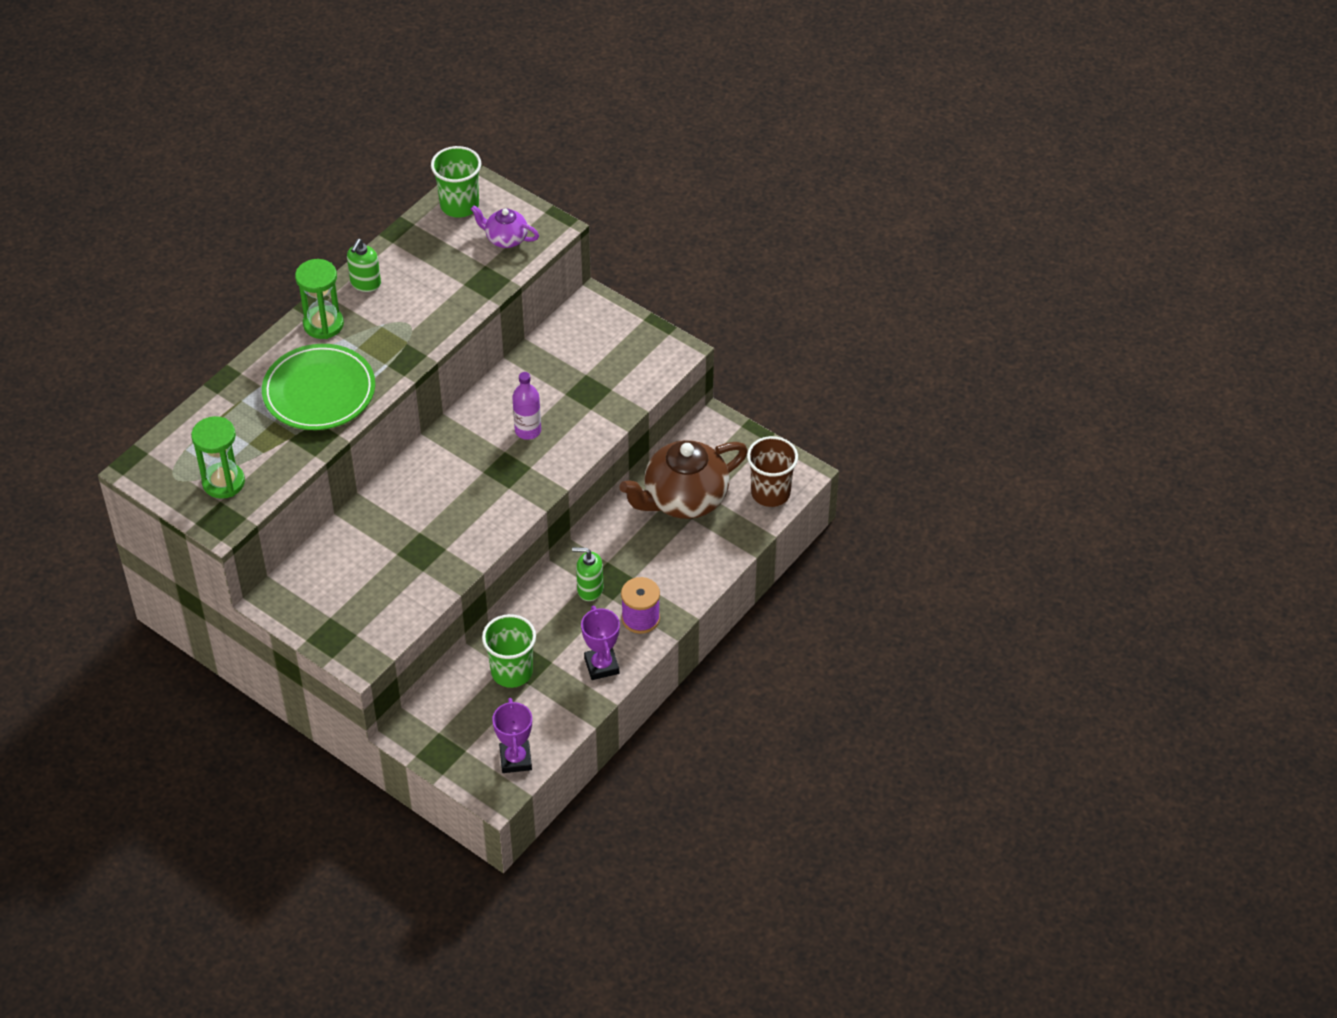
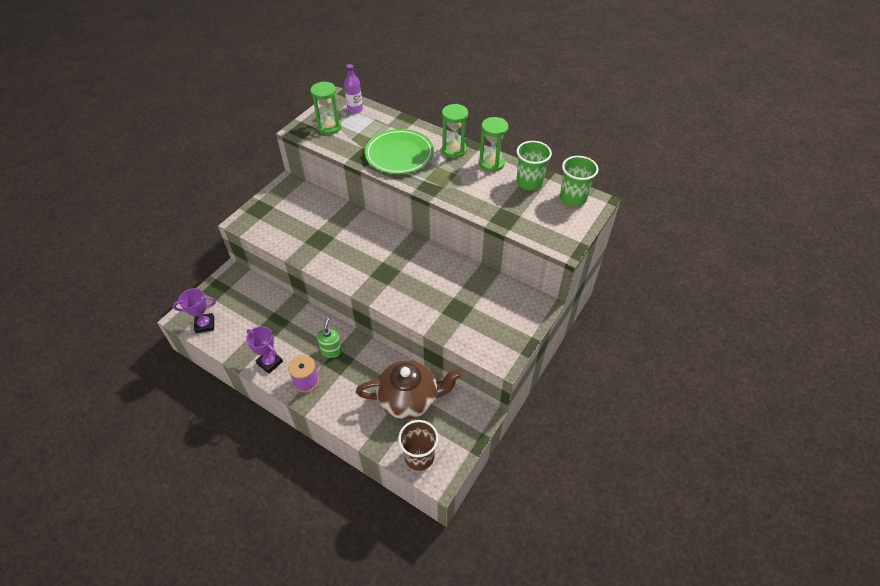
camera: 85 degrees right, 0 degrees up
green soap dispenser [347,239,381,292] -> green hourglass [479,117,509,172]
purple teapot [471,205,539,248] -> none
green cup [482,614,536,688] -> green cup moved to [517,141,552,191]
purple bottle [512,372,541,440] -> purple bottle moved to [344,64,363,114]
purple trophy [581,606,620,680] -> purple trophy turned 60 degrees clockwise [246,326,283,374]
brown teapot [619,440,748,519] -> brown teapot turned 120 degrees clockwise [356,360,462,420]

